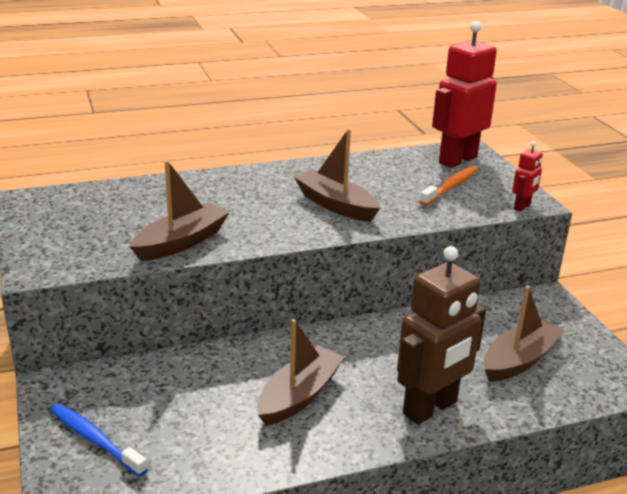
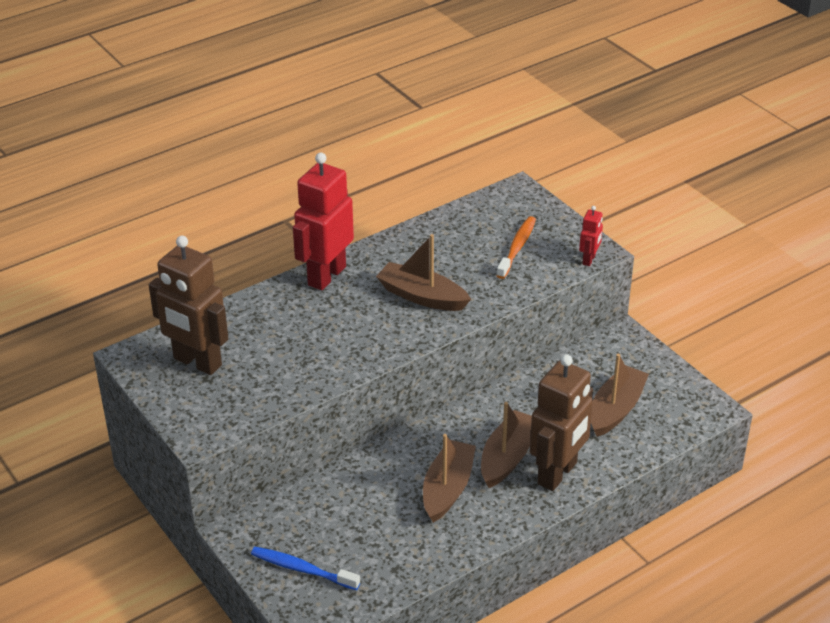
camera: 15 degrees left, 10 degrees up
brown boat [129,160,230,261] -> brown boat moved to [481,402,532,488]
red robot [432,21,497,168] -> red robot moved to [293,153,354,290]
none -> brown robot [149,236,228,375]

